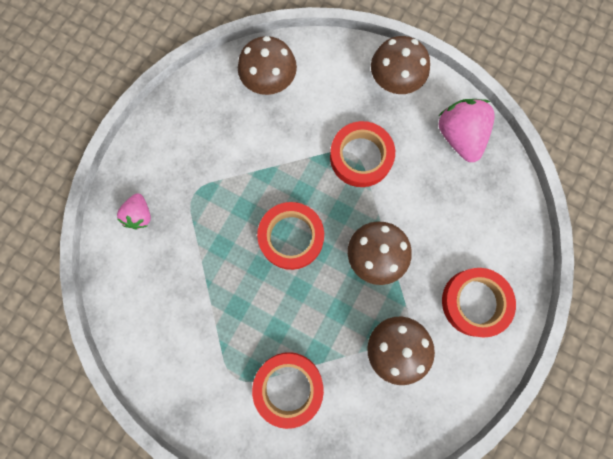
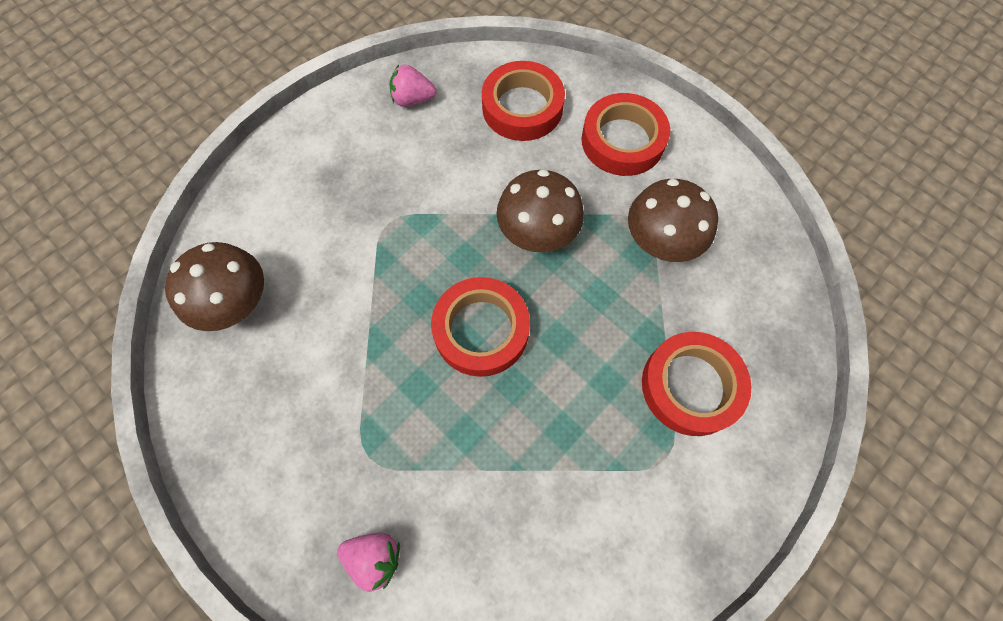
camera: 75 degrees left, 10 degrees down
red tape [330,121,395,187] -> red tape moved to [482,61,565,141]
brown mushroom [371,36,430,94] -> none
pink strawberry [438,99,495,162] -> pink strawberry [389,65,436,107], size x0.59

